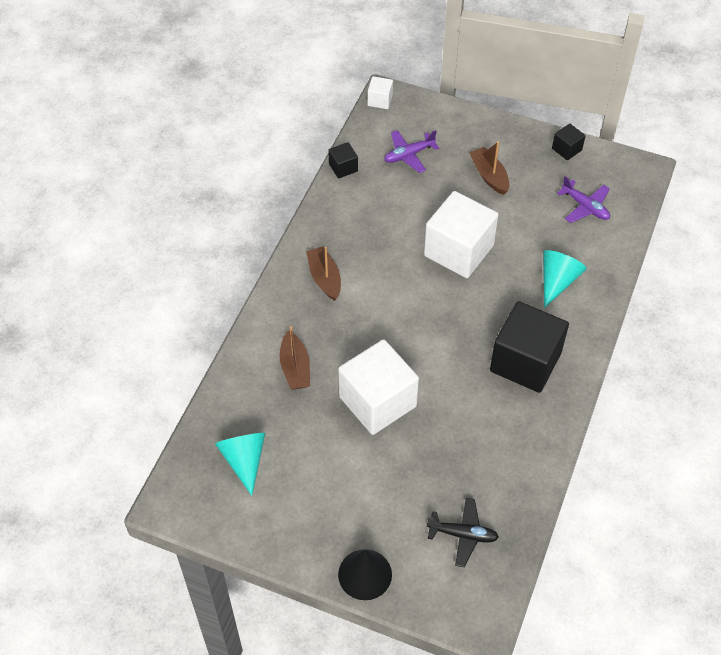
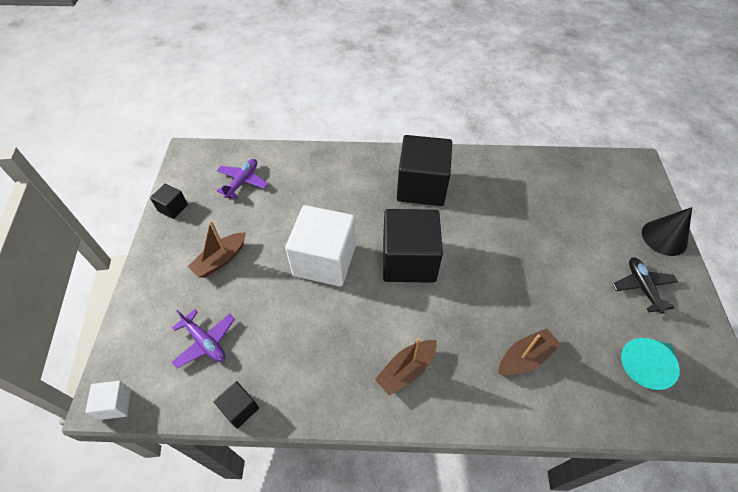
camera: 110 degrees left, 0 degrees up
white cube [338,339,419,435] -> none
black plane [427,498,499,567] -> black plane moved to [612,257,678,314]
turquoise cone [543,250,587,308] -> none
none -> black cube [383,209,443,283]

